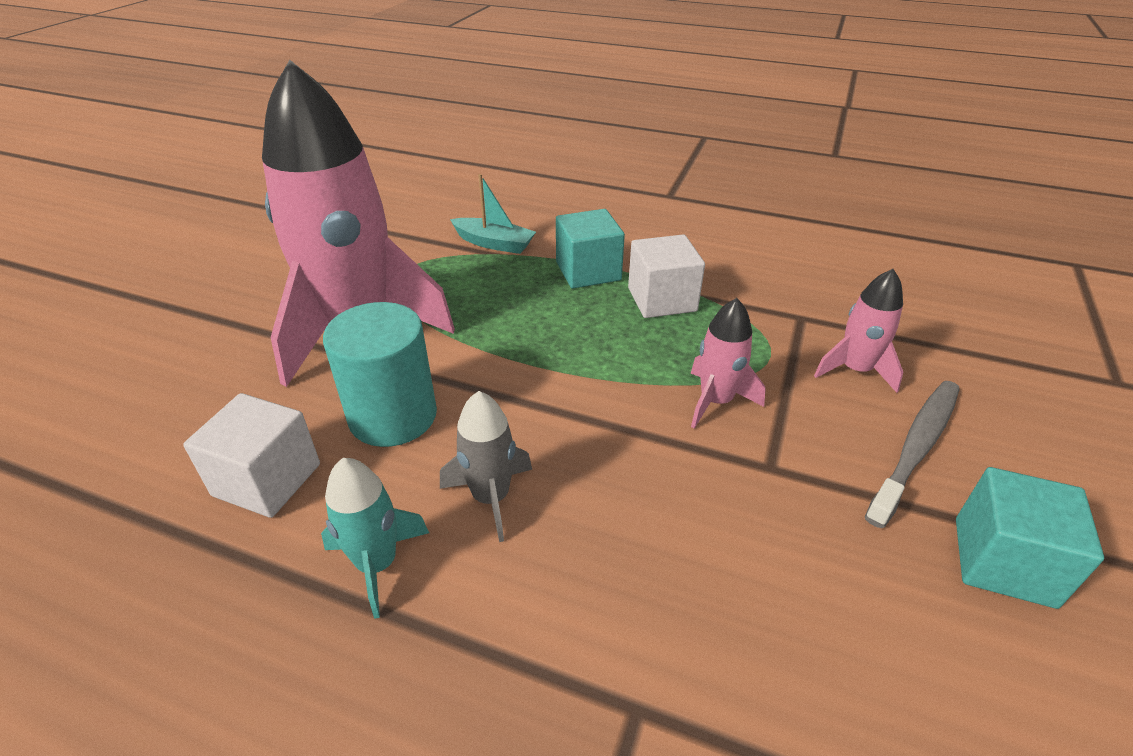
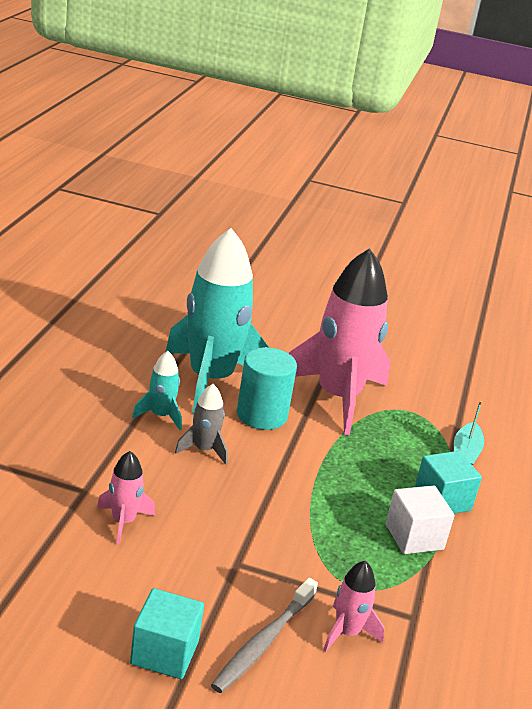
camera: 80 degrees right, 10 degrees down
white cube [183,393,320,518] -> turquoise rocket [165,228,269,414]
pink rocket [691,298,766,429] -> pink rocket moved to [97,451,155,545]
grey toothbrush [865,381,960,528] -> grey toothbrush turned 90 degrees clockwise [211,578,318,693]

